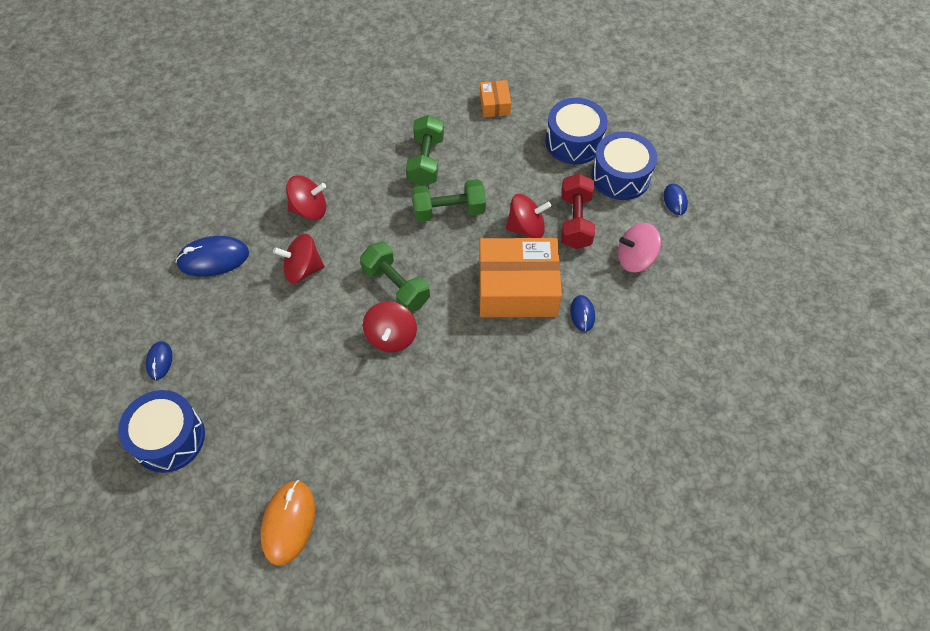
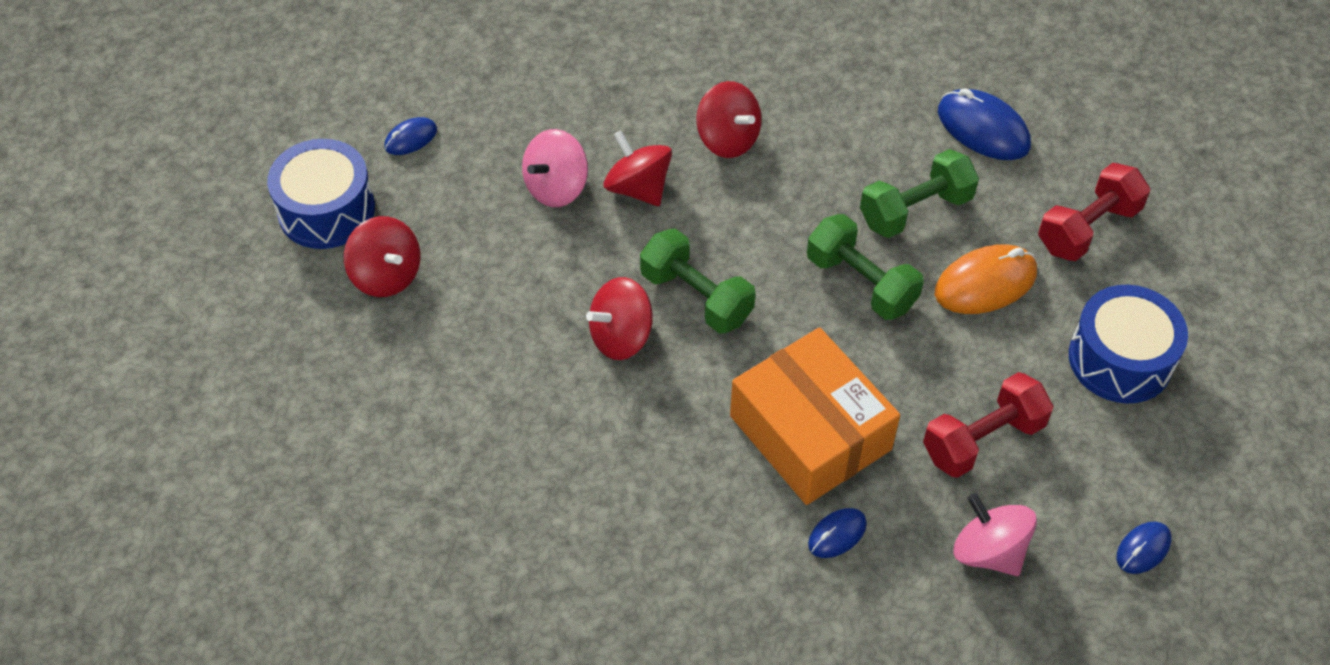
camera: 55 degrees right, 5 degrees down
blue mouse [176,236,249,277] -> blue mouse moved to [938,88,1031,160]
orange mouse [261,480,315,566] -> orange mouse moved to [935,244,1037,314]
green dumbbell [360,242,430,312] -> green dumbbell turned 60 degrees counterclockwise [640,228,756,334]
orange box [480,80,511,117] -> red dumbbell [1038,163,1150,261]
red spinning top [506,194,551,238] -> red spinning top moved to [344,216,420,297]
blue drum [591,132,657,200] -> none
none -> pink spinning top [522,129,588,207]

